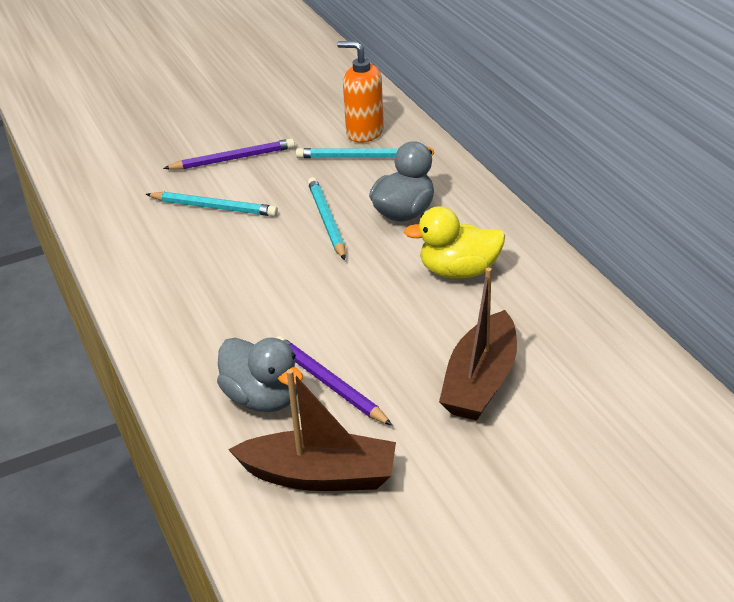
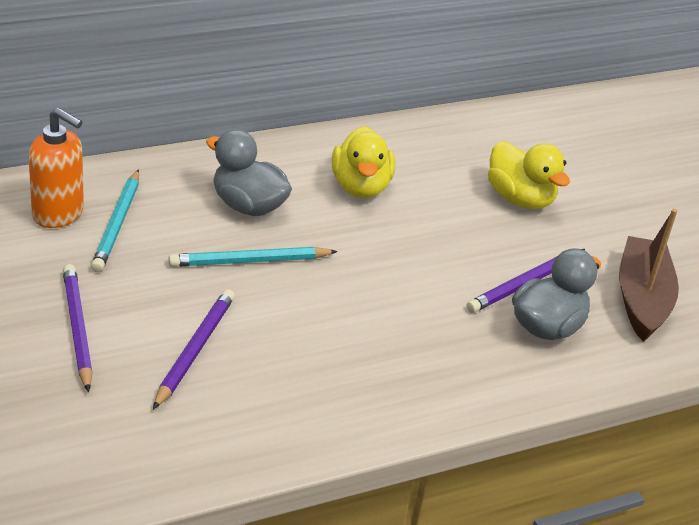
camera: 95 degrees left, 0 degrees up
turquoise pencil [145,192,278,216] -> purple pencil [153,289,235,410]
orange soap dispenser [337,41,384,143] -> orange soap dispenser turned 90 degrees counterclockwise [29,108,84,228]
brown boat [439,268,517,421] -> yellow duck [488,141,570,209]

